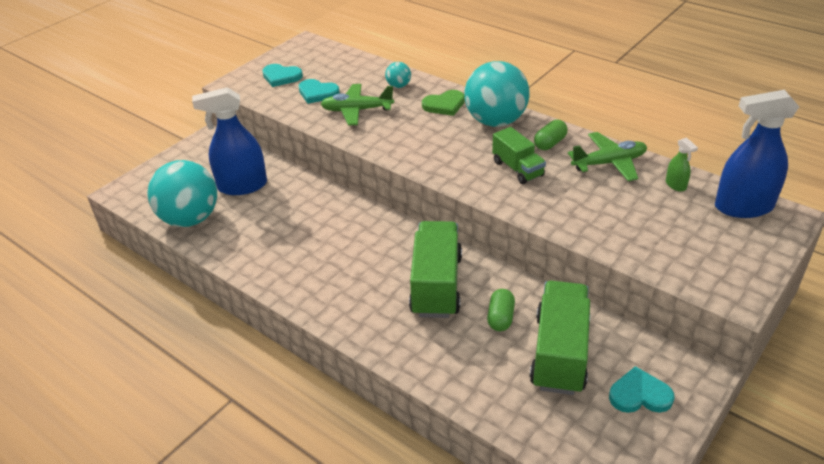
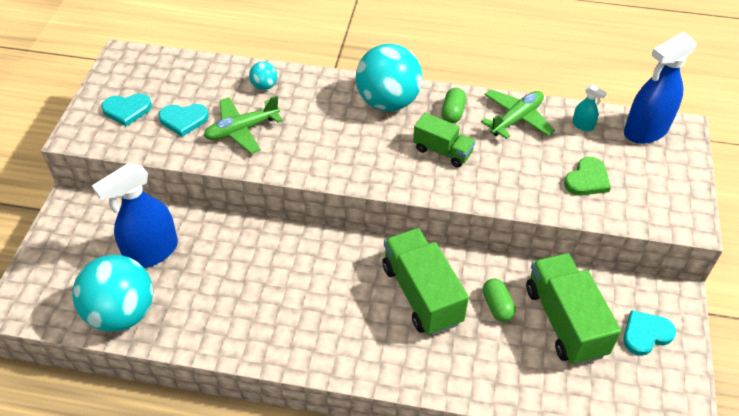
camera: 30 degrees left, 10 degrees up
green heart [422,90,465,116] -> green heart moved to [564,157,611,196]
green spray bottle [666,137,698,192] -> turquoise spray bottle [572,85,607,131]

